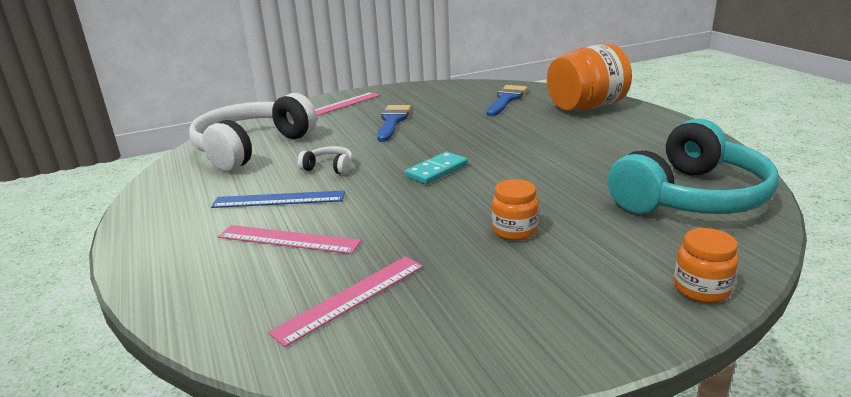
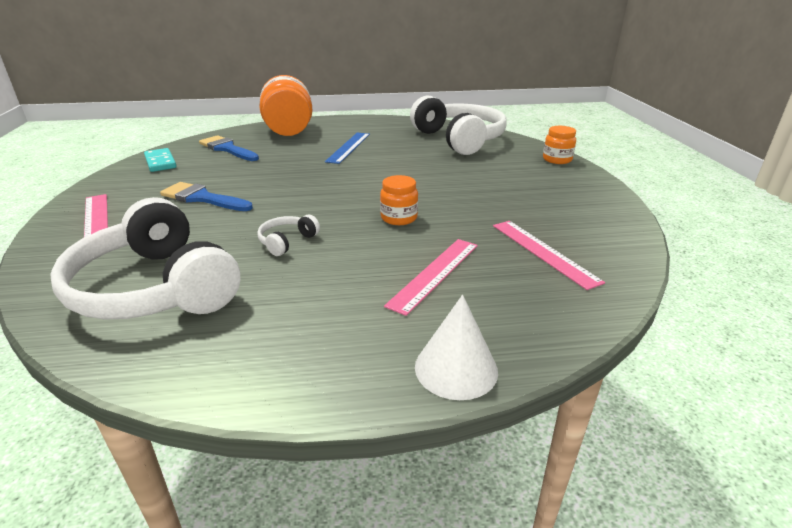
camera: 75 degrees left, 5 degrees up
blue ruler [211,190,345,208] -> blue ruler moved to [325,133,370,164]
turquoise domino [405,152,468,184] -> turquoise domino moved to [144,148,177,172]
orange jar [492,179,539,241] -> orange jar moved to [380,175,418,225]
turquoise headphones [608,118,779,214] -> white headphones [410,96,506,155]
none -> white cone [415,295,498,400]

